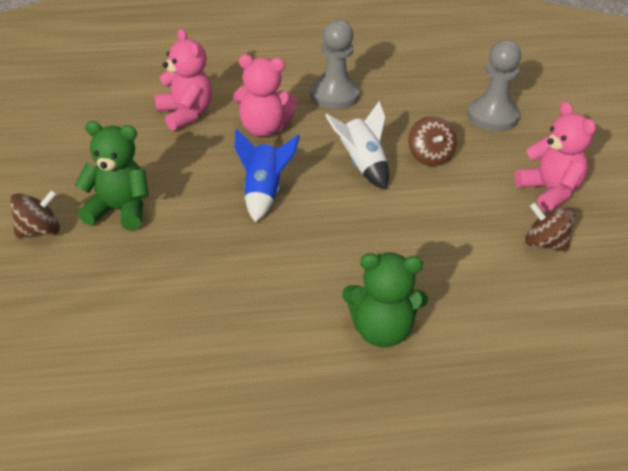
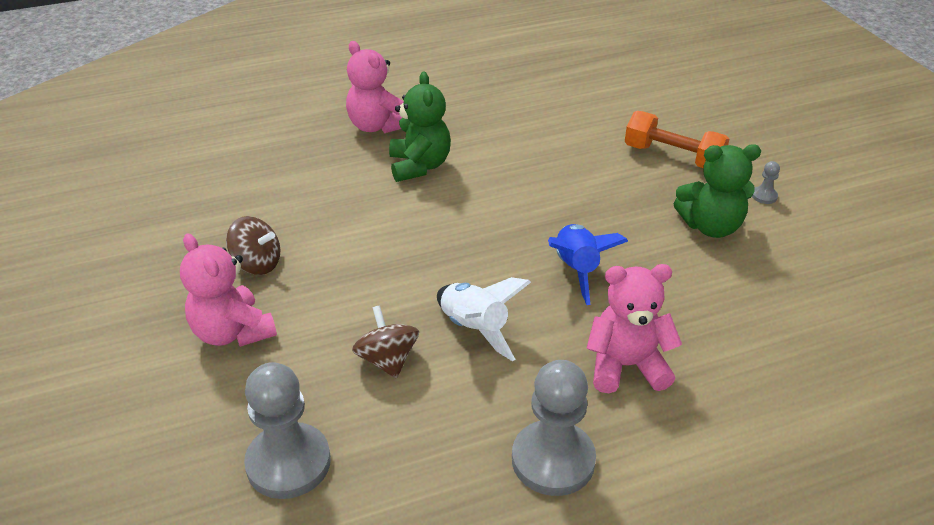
camera: 170 degrees right, 0 degrees up
brown spinning top [10,190,60,238] -> grey pawn [752,161,780,204]
pink teddy bear [155,29,212,131] -> pink teddy bear moved to [346,41,404,133]
green teddy bear [342,252,428,347] -> green teddy bear turned 90 degrees clockwise [389,71,451,182]
none -> orange dumbbell [625,111,730,168]

